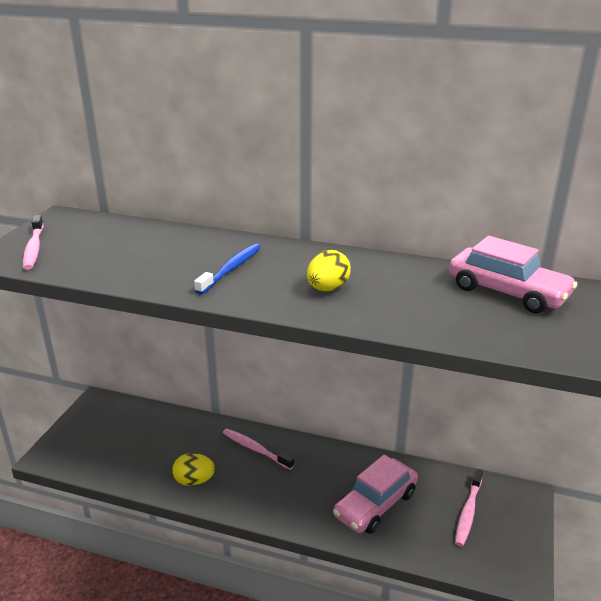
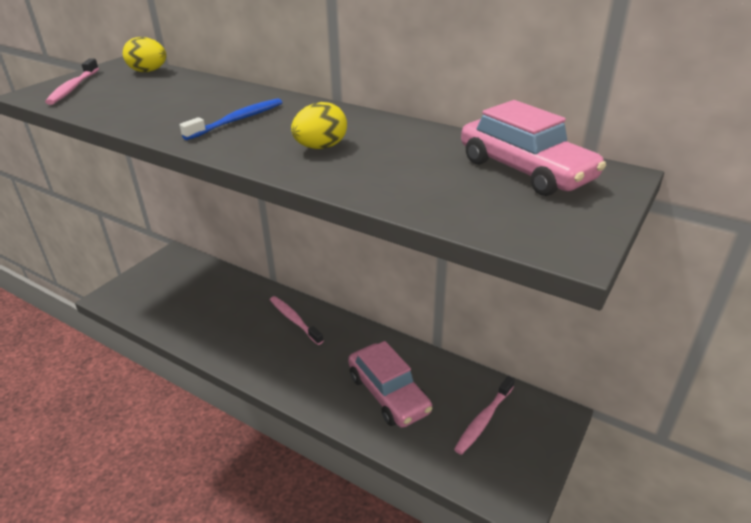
camera: 15 degrees right, 5 degrees up
yellow egg [172,453,215,486] -> yellow egg moved to [123,37,166,72]
pink car [333,454,418,534] -> pink car turned 90 degrees counterclockwise [348,341,432,428]

